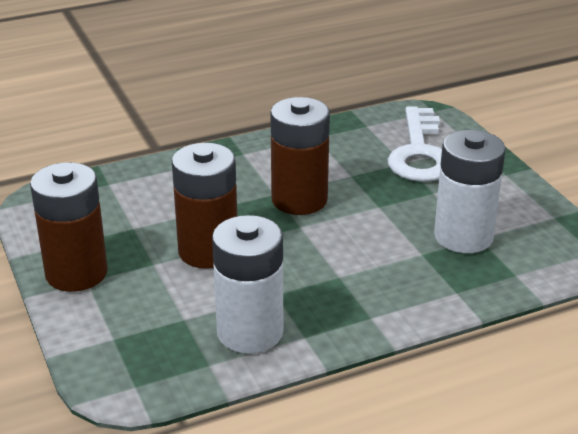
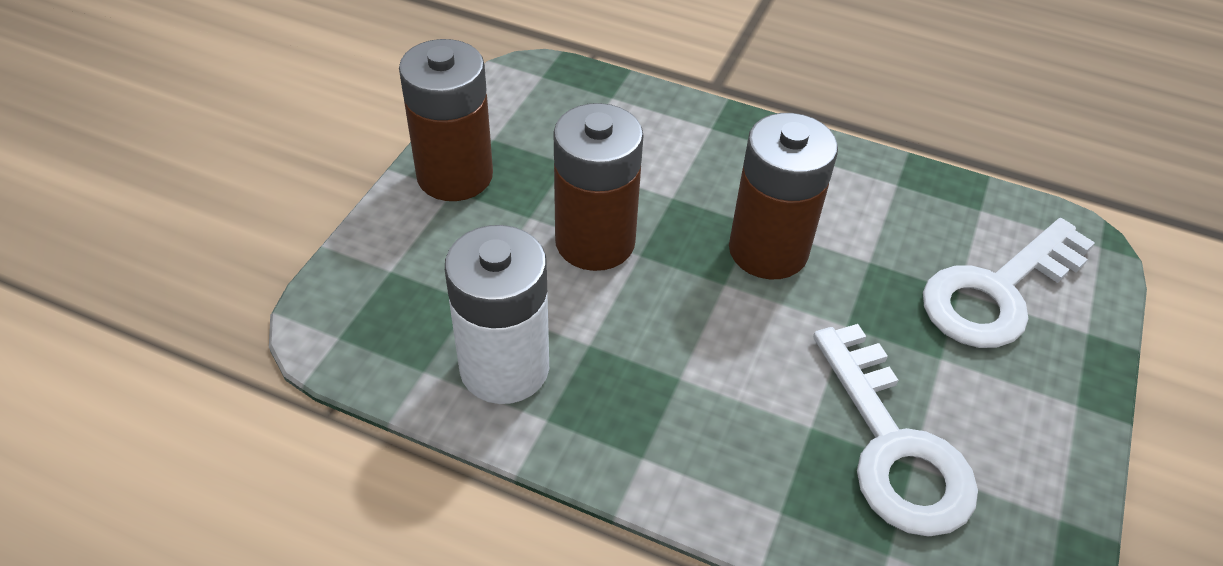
camera: 45 degrees right, 15 degrees up
white battery [434,130,506,253] -> white key [813,324,978,536]

